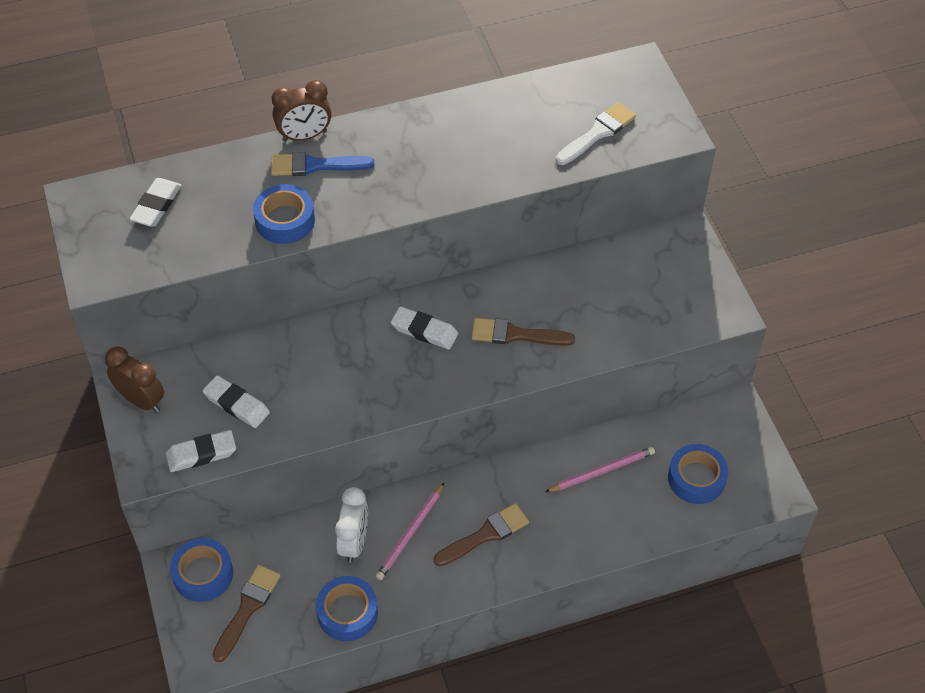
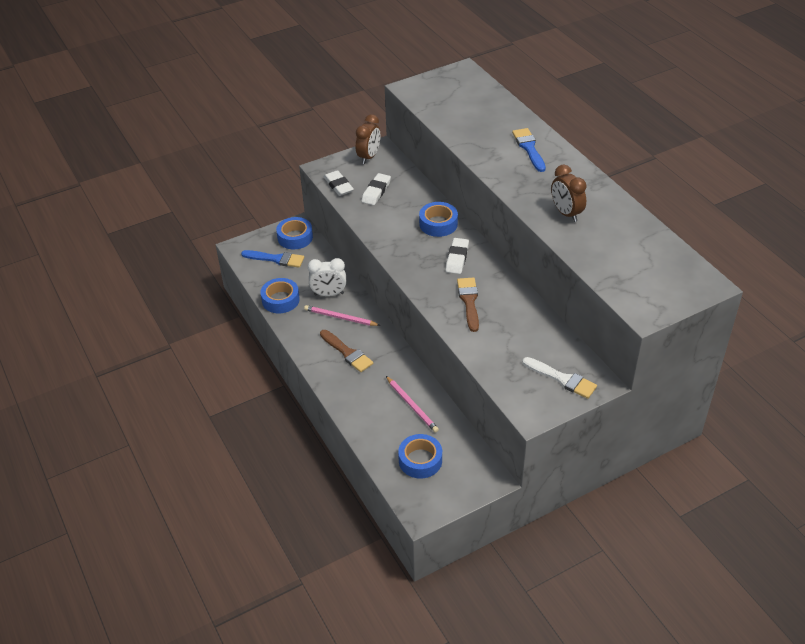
camera: 80 degrees right, 10 degrees down
white eraser [129,178,182,227] -> none
brown brush [213,565,281,662] -> blue brush [241,250,304,268]
blue tape [253,184,315,244] -> blue tape moved to [419,202,458,237]
brown clock [272,80,331,142] -> brown clock moved to [551,165,587,222]
white brush [556,103,636,165] -> white brush moved to [522,357,597,399]

